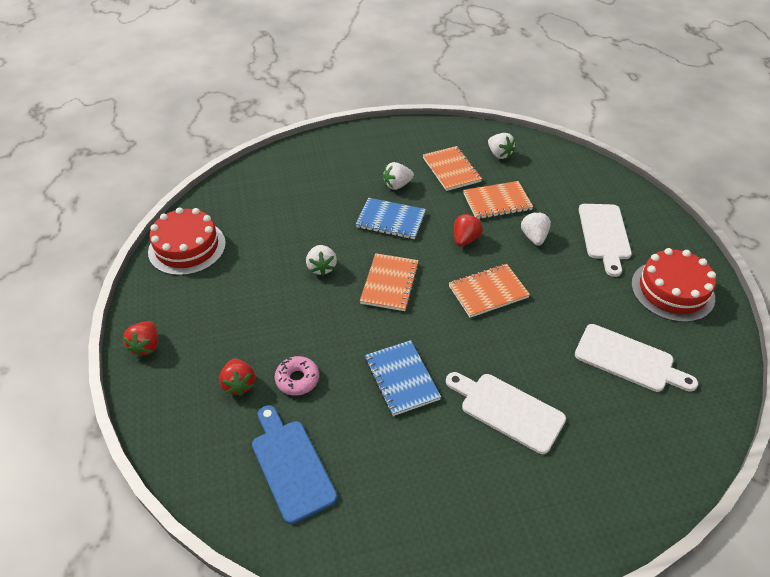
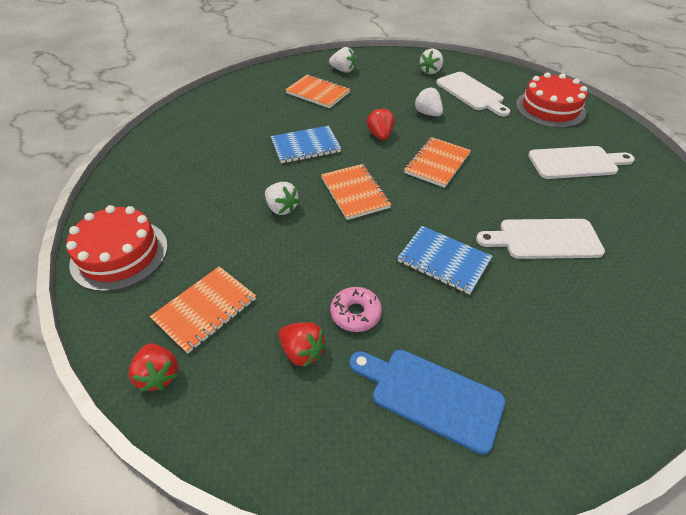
camera: 35 degrees left, 0 degrees up
white strawberry [383,162,414,190] -> white strawberry moved to [419,49,443,74]
orange notebook [463,181,533,219] -> orange notebook moved to [150,266,256,354]

